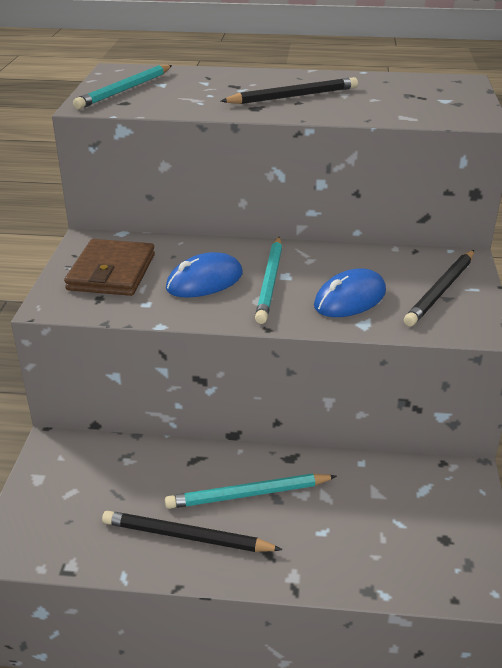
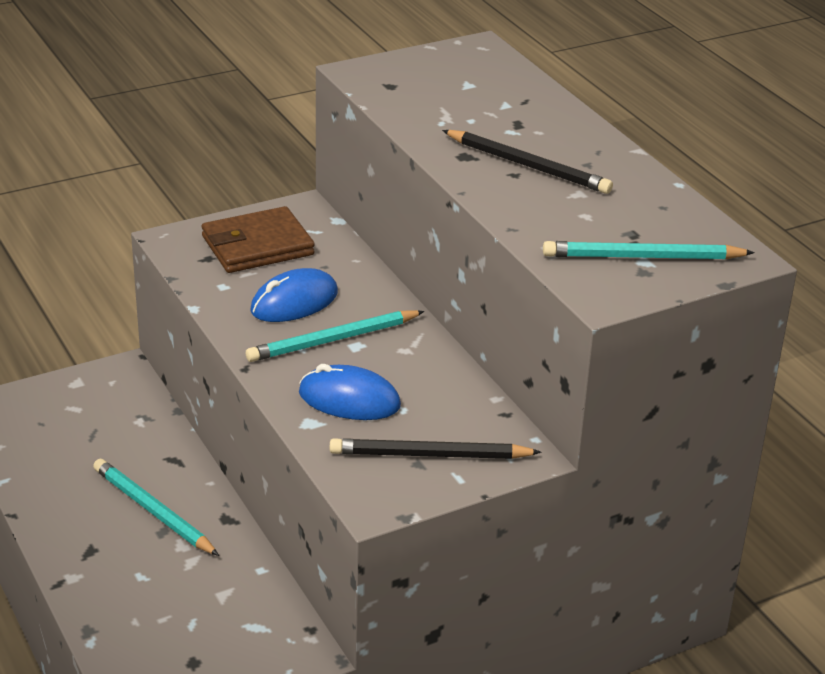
camera: 55 degrees right, 0 degrees up
turquoise pencil [73,65,172,109] -> turquoise pencil moved to [543,241,755,260]
black pencil [102,511,283,552] -> none
blue mouse [166,252,243,298] -> blue mouse turned 60 degrees counterclockwise [250,268,338,322]

